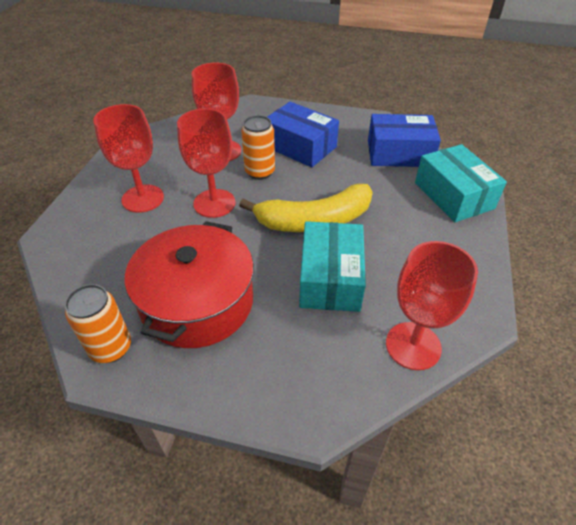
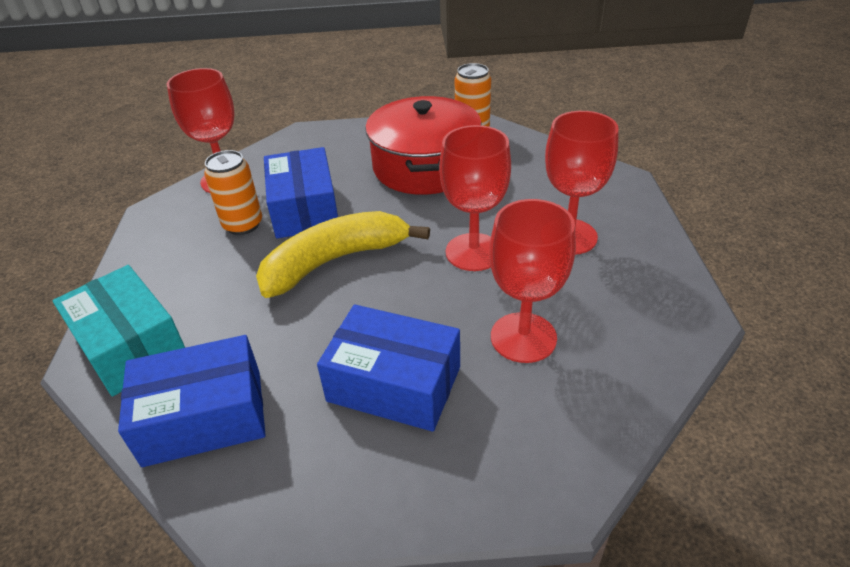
camera: 165 degrees right, 5 degrees down
orange can [241,115,275,180] -> orange can moved to [204,150,262,235]
turquoise box [299,221,366,312] -> blue box [264,147,338,238]

